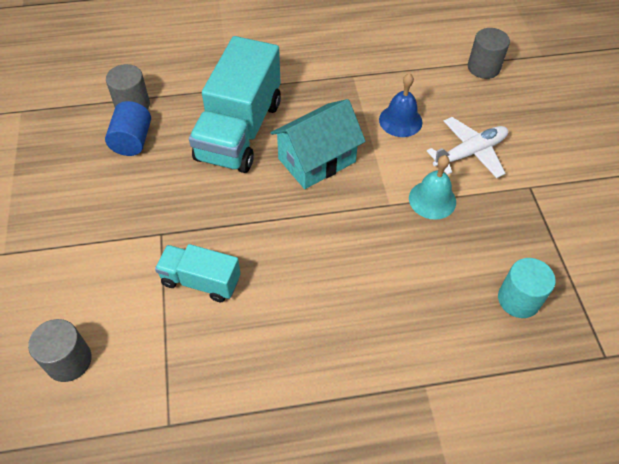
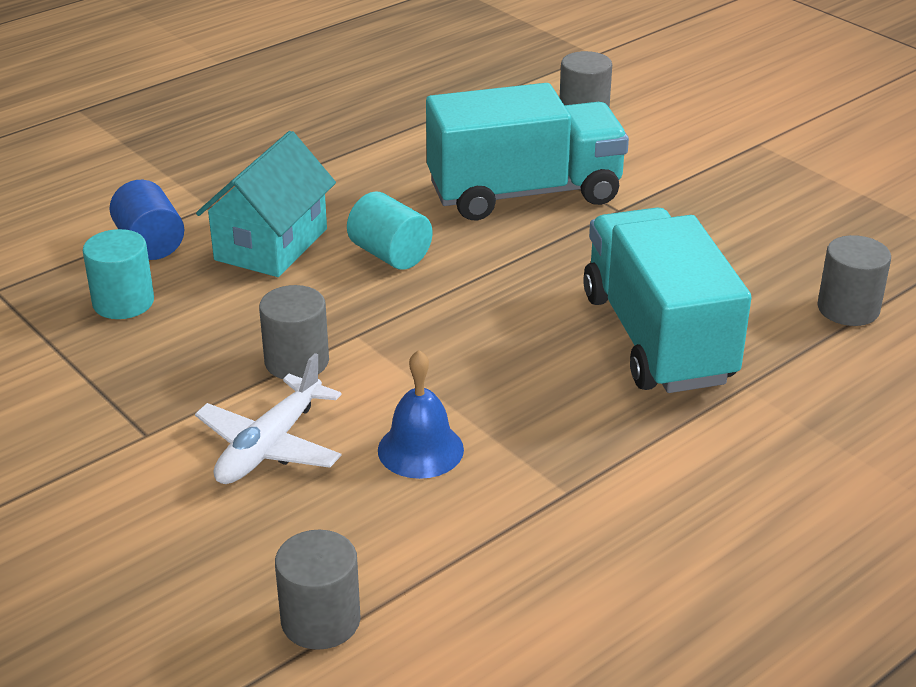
camera: 150 degrees right, 20 degrees down
blue cylinder [105,101,151,156] -> blue cylinder moved to [109,180,184,260]
turquoise truck [155,244,241,302] -> turquoise truck [426,83,629,220], size x1.86
turquoise house [270,99,366,189] -> turquoise house moved to [196,131,336,277]
turquoise bell [409,155,456,220] -> grey cylinder [259,285,329,379]
none -> turquoise cylinder [347,192,433,270]

